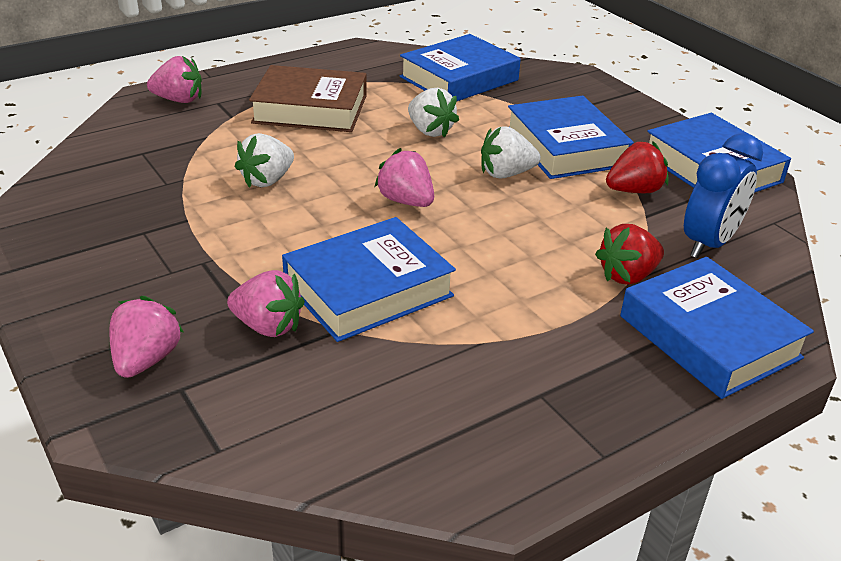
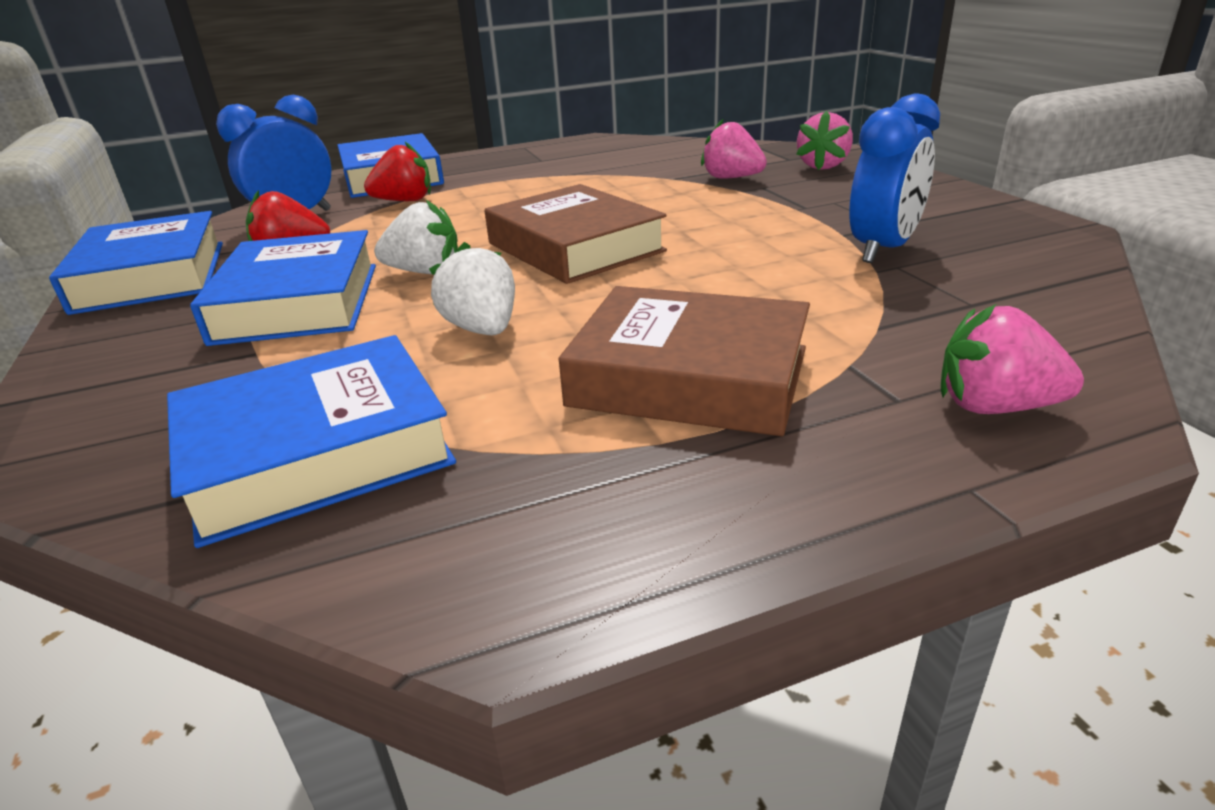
camera: 165 degrees left, 5 degrees down
white strawberry [235,133,294,188] -> none
blue book [282,217,456,342] -> none
pink strawberry [374,148,434,207] -> brown book [485,184,667,284]
none -> blue clock [850,94,940,263]

